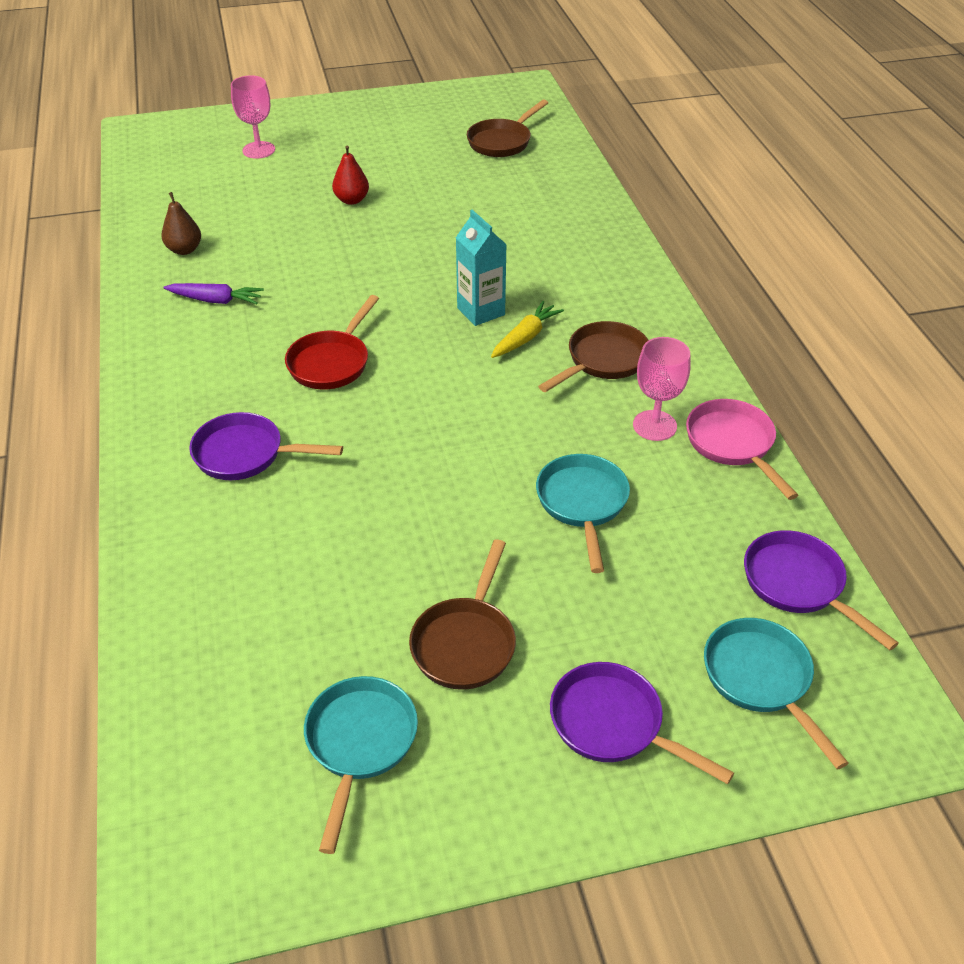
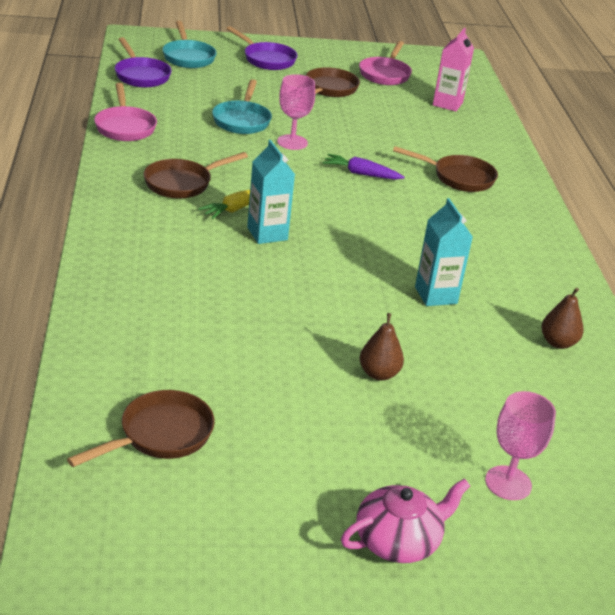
camera: 175 degrees left, 10 degrees down
purple carrot [163,283,264,304] -> purple carrot moved to [323,154,405,180]
purple pan [189,412,343,480] -> brown pan [393,146,498,192]
red pan [285,295,379,389] -> none
turquoise pan [304,676,418,854] -> pink pan [359,41,412,85]
red pear [332,146,369,205] -> brown pear [360,313,404,381]
pink goblet [633,337,691,441] -> pink goblet moved to [277,74,315,150]
none -> pink teapot [341,478,470,563]
none -> turquoise carton [415,198,473,306]
none -> pink carton [433,28,474,111]

